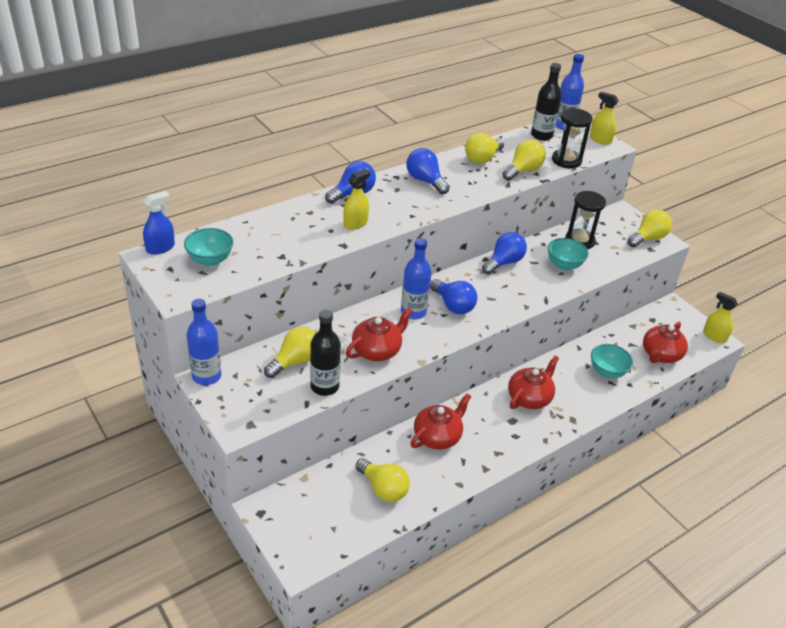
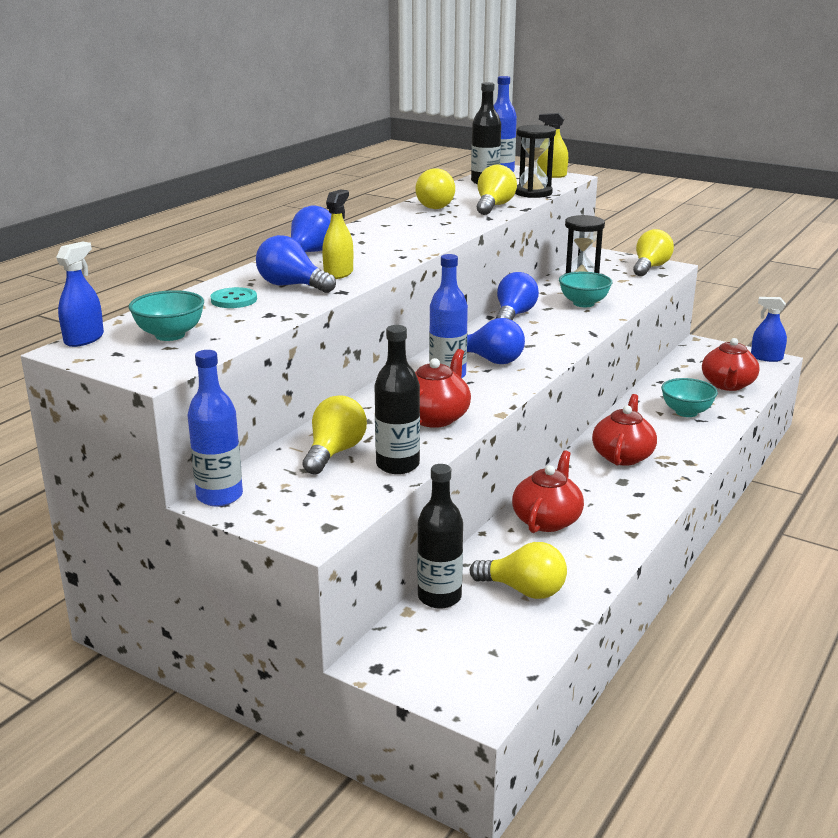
camera: 20 degrees left, 15 degrees down
blue light bulb [406,148,450,194] -> blue light bulb moved to [256,235,336,293]
yellow spray bottle [703,292,738,343] -> blue spray bottle [751,297,787,362]
none -> turquoise button [211,287,257,308]
none -> black bottle [417,464,463,609]

